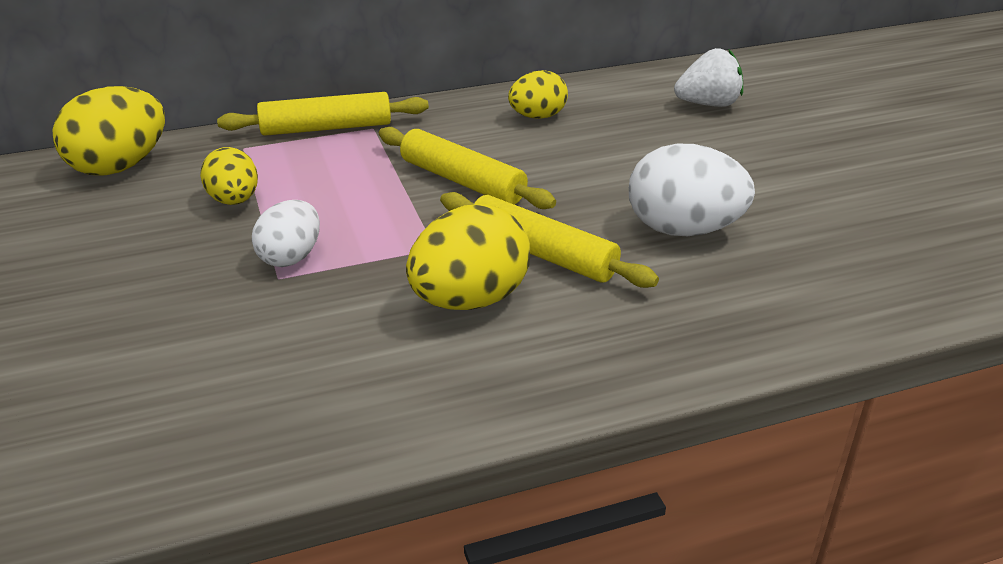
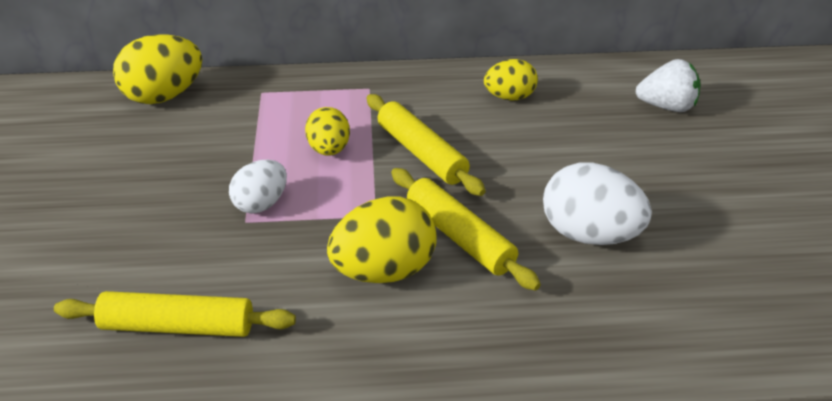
camera: 15 degrees right, 5 degrees up
yellow egg [200,147,258,205] -> yellow egg moved to [305,107,350,156]
yellow rolling pin [217,92,429,136] -> yellow rolling pin moved to [54,291,296,337]

